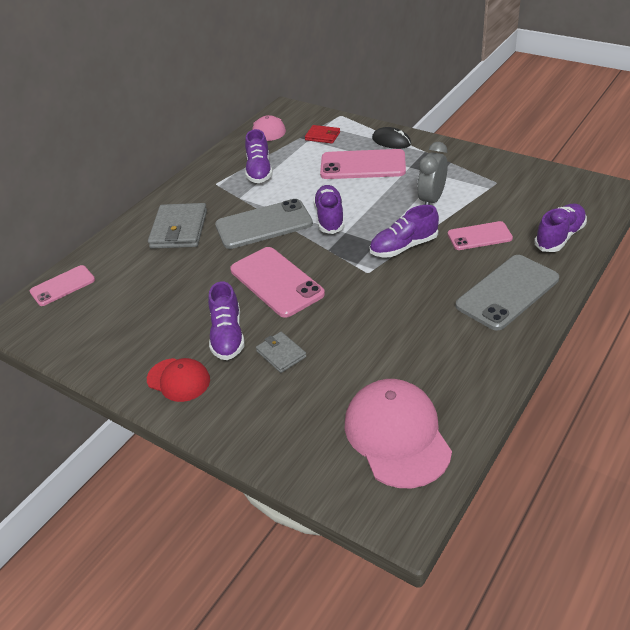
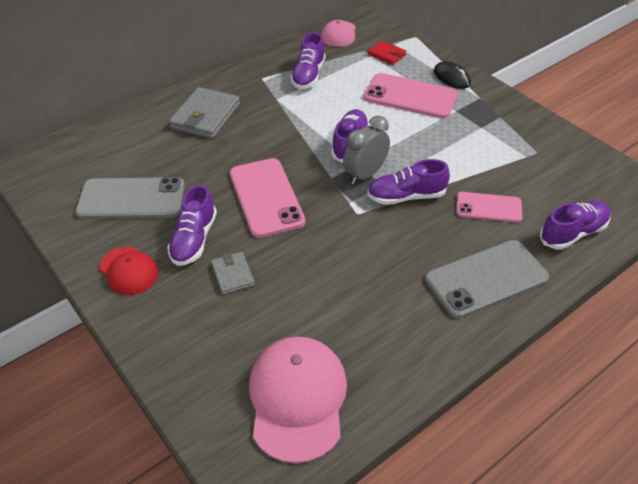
camera: 15 degrees right, 5 degrees up
pink phone [30,265,95,306] -> none
grey phone [215,199,313,249] -> grey phone moved to [75,177,185,219]
grey clock [417,142,448,205] -> grey clock moved to [343,116,390,185]

